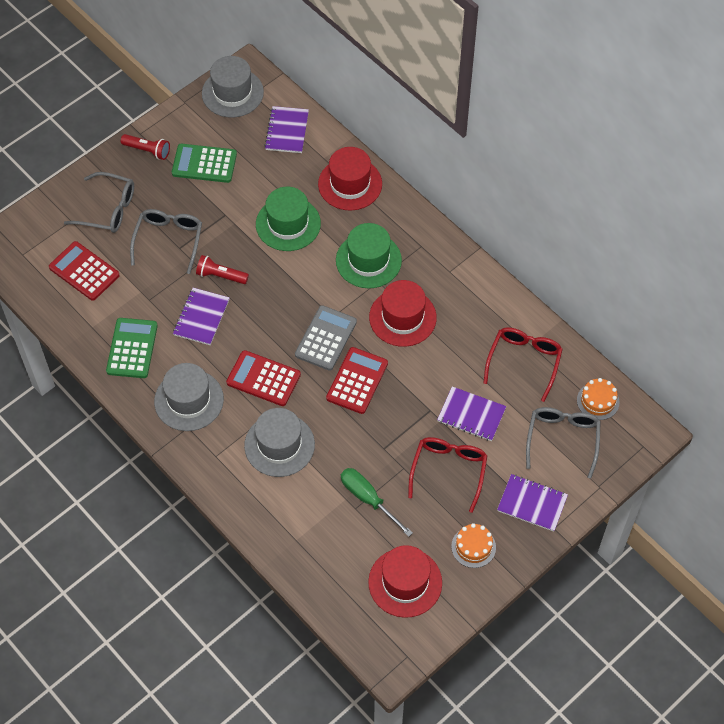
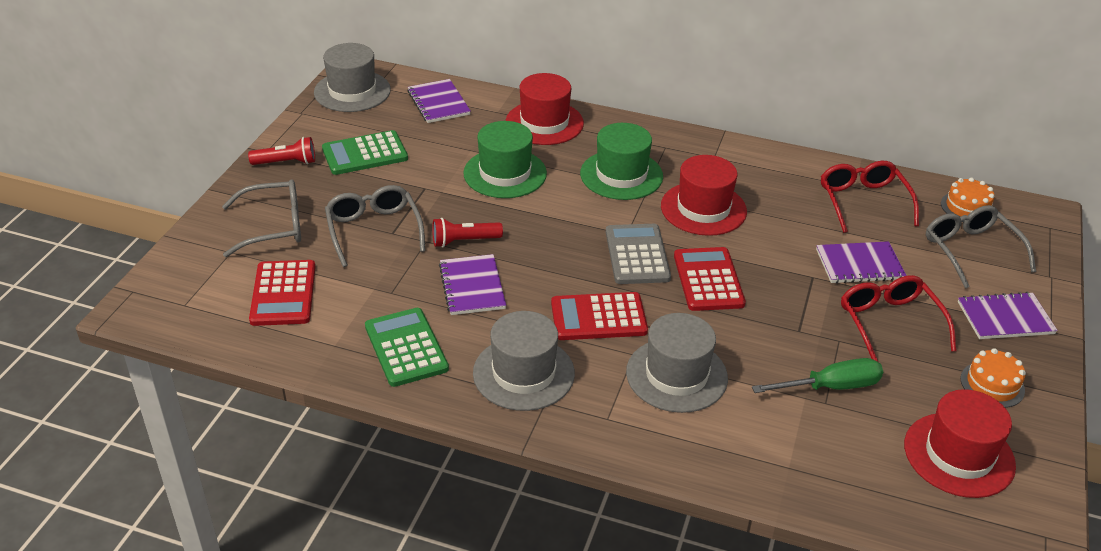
camera: 30 degrees left, 20 degrees down
red calculator [49,241,120,301] -> red calculator turned 105 degrees counterclockwise [249,260,316,326]
green screwdriver [341,468,413,537] -> green screwdriver turned 150 degrees clockwise [752,358,883,393]

